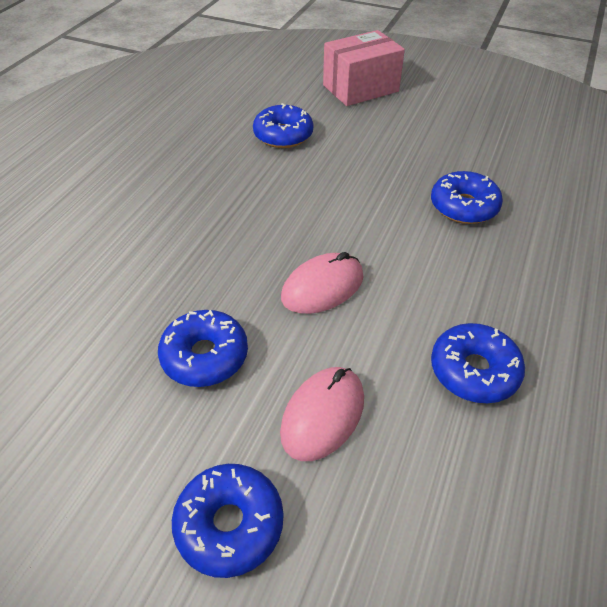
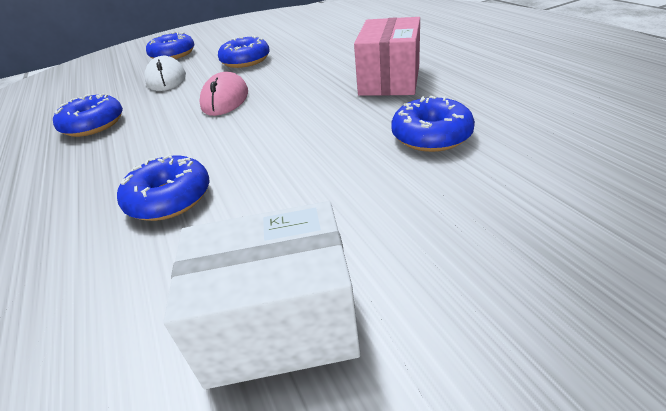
camera: 135 degrees right, 10 degrees down
pink mouse [280,367,364,461] -> white mouse [144,56,186,91]
pink box [323,30,405,106] -> pink box moved to [354,17,420,96]
none -> white box [163,201,361,389]

